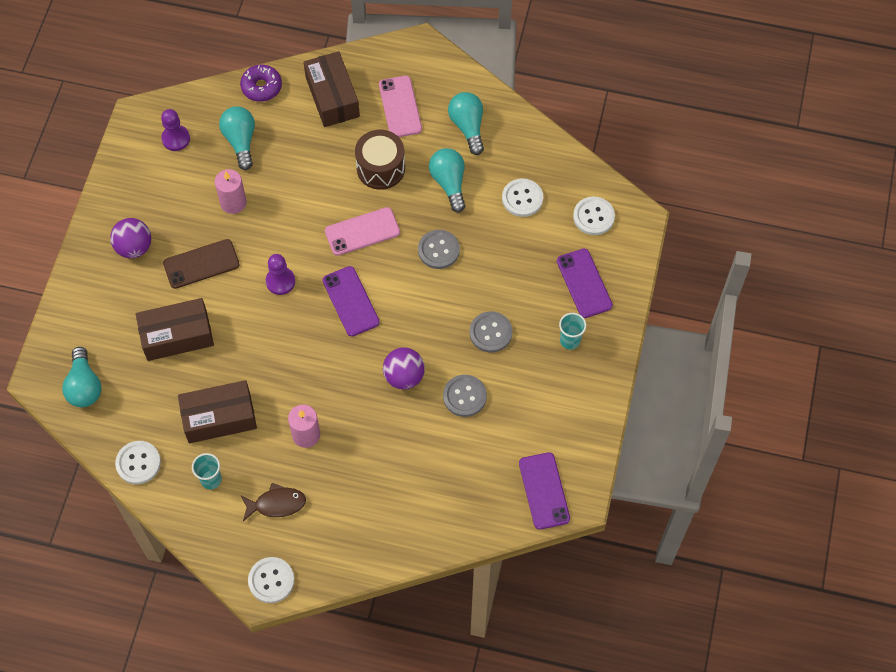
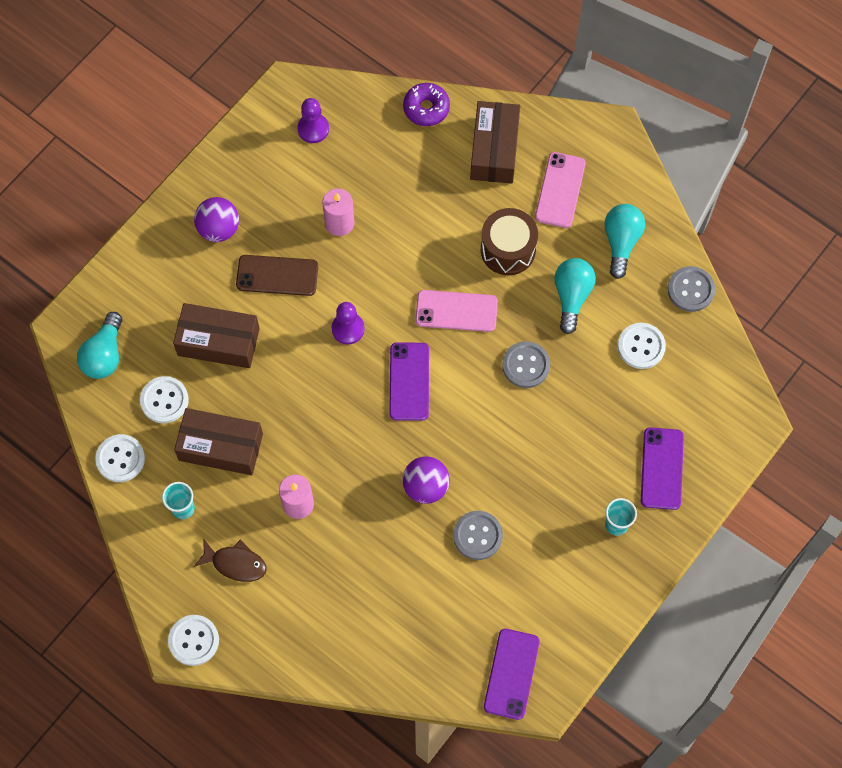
camera: 25 degrees right, 5 degrees up
turquoise light bulb [219,106,255,170] -> none
grey button [470,311,512,353] -> grey button moved to [668,266,715,312]
white button [573,196,615,235] -> white button moved to [140,376,189,423]

